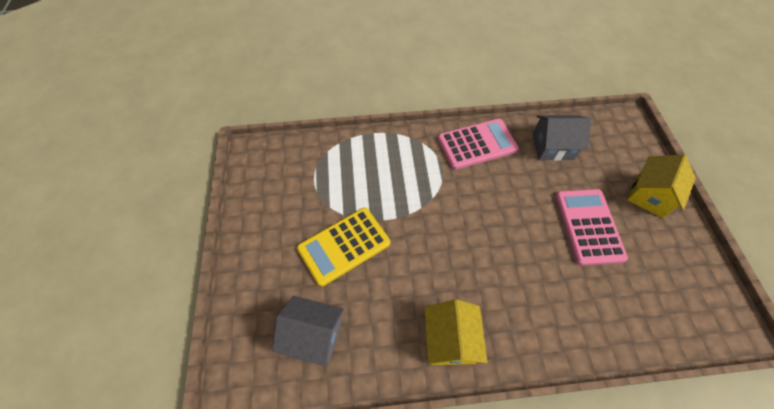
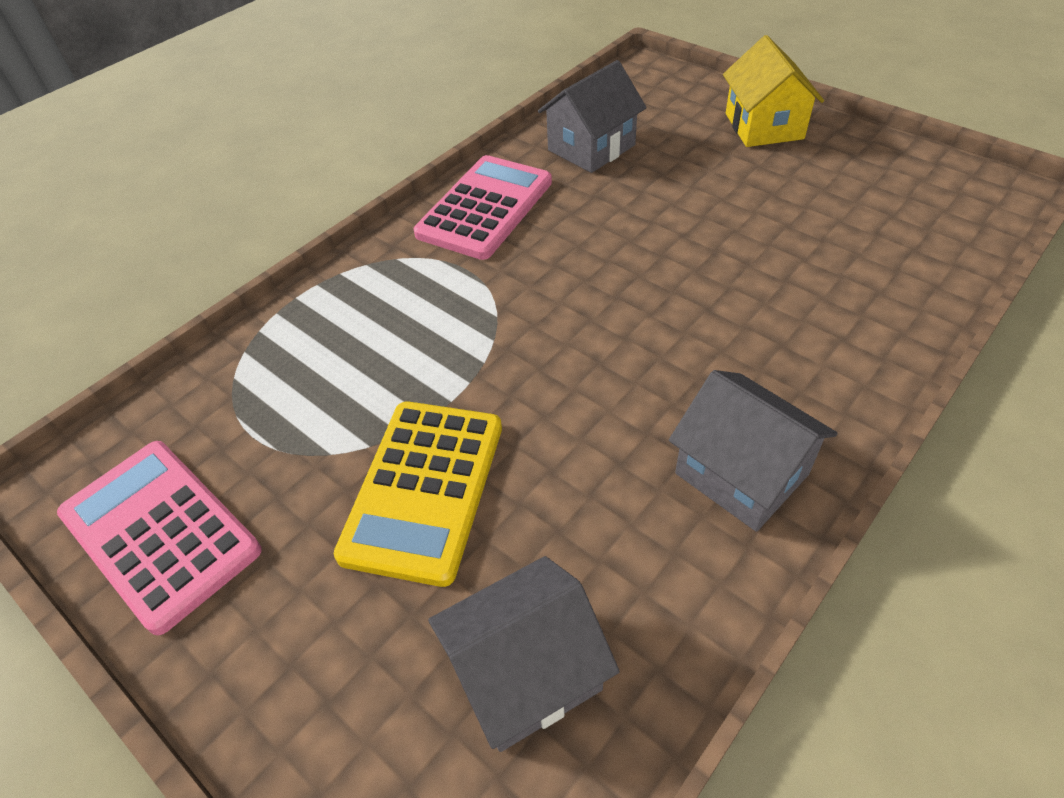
camera: 40 degrees left, 10 degrees down
yellow house [425,299,487,365] -> grey house [669,370,838,532]
pink calculator [555,189,628,266] -> pink calculator moved to [57,441,262,635]

